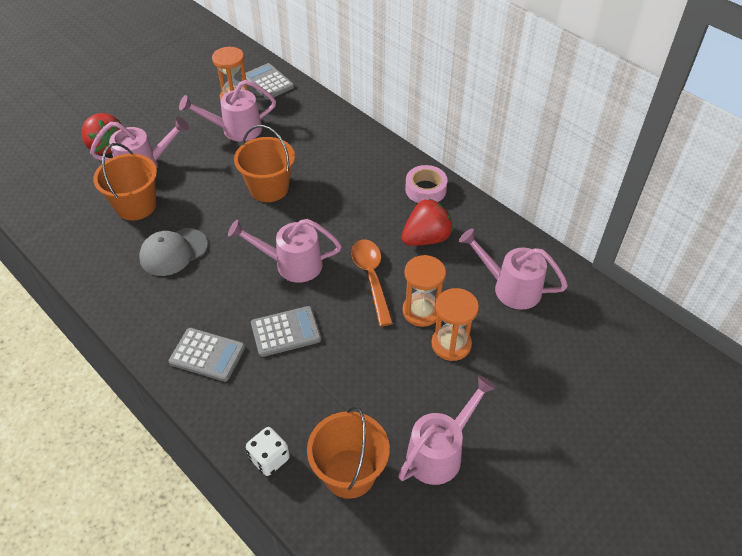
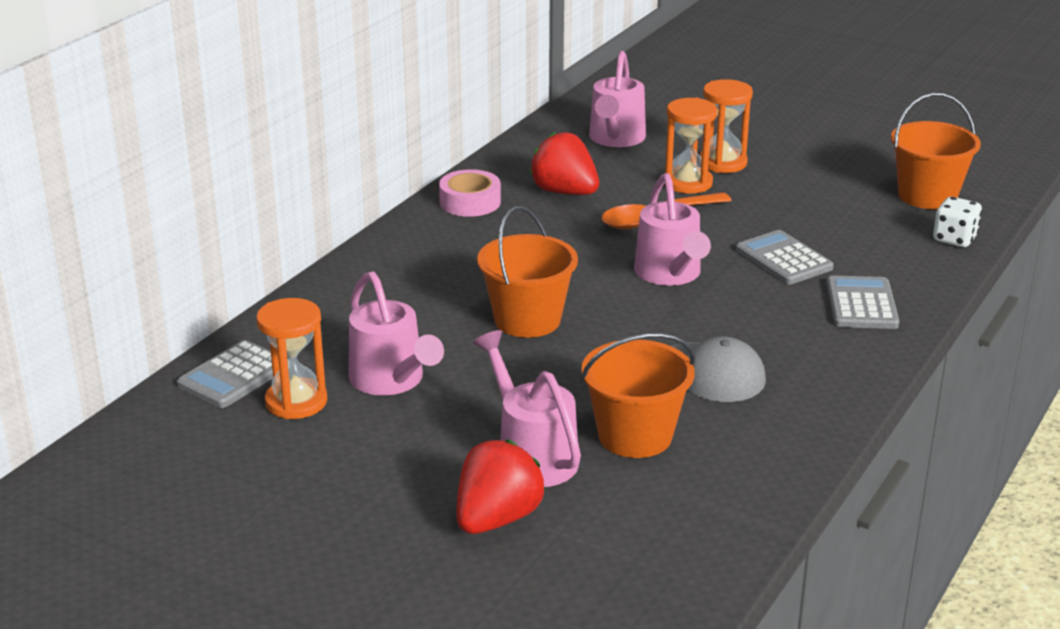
camera: 105 degrees left, 20 degrees down
pink watering can [398,375,497,485] -> none

